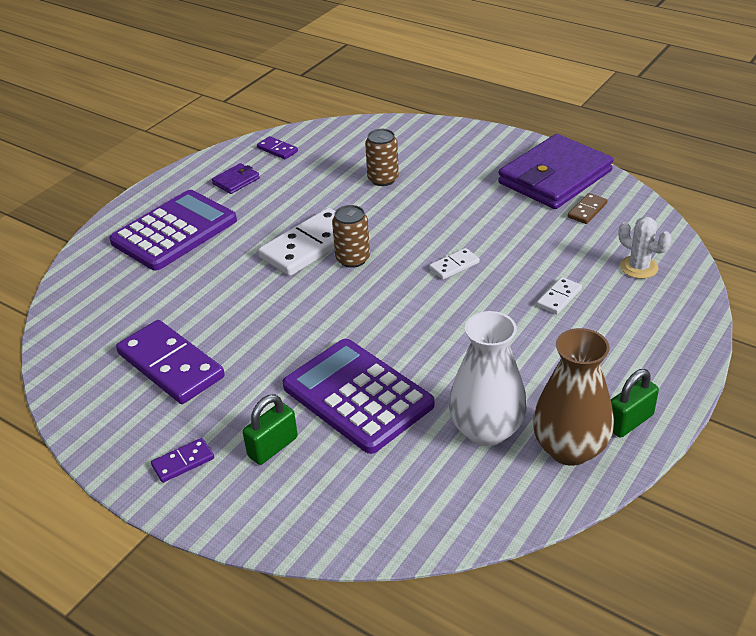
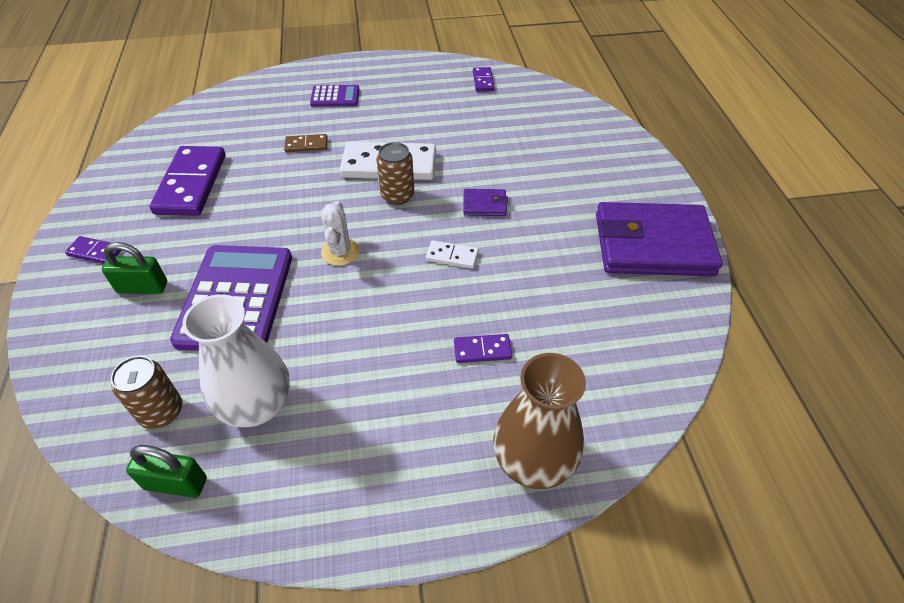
camera: 45 degrees right, 10 degrees up
purple calculator [109,190,237,271] -> purple calculator [310,85,359,107], size x0.49
purple wallet [212,163,260,194] -> purple wallet moved to [463,189,508,216]
brown can [365,129,399,186] -> brown can moved to [111,356,182,429]
brown vase [533,328,614,466] -> brown vase moved to [493,353,586,489]
white domino [537,277,582,314] -> purple domino [454,334,512,363]
brown domino [568,193,607,224] -> brown domino moved to [284,134,328,152]
green padlock [611,369,659,438] -> green padlock moved to [126,445,207,498]
white cactus [618,217,671,279] -> white cactus moved to [321,201,360,266]

